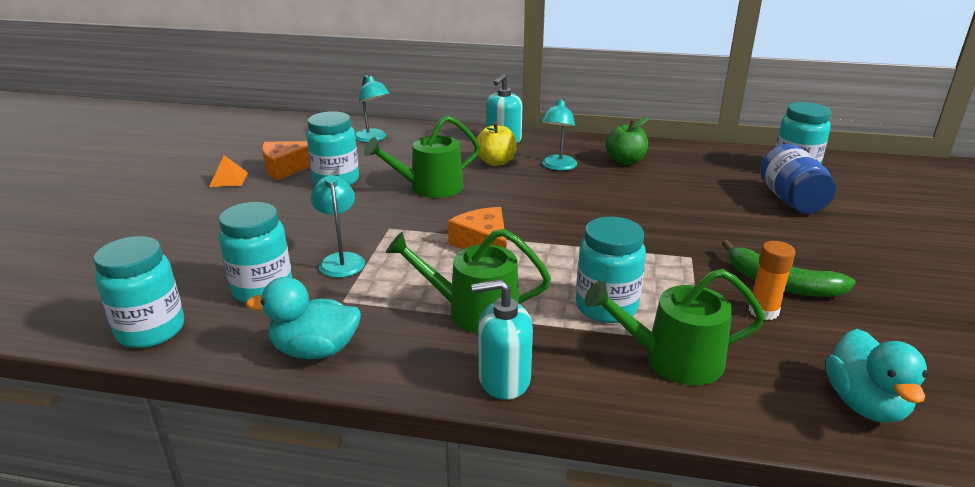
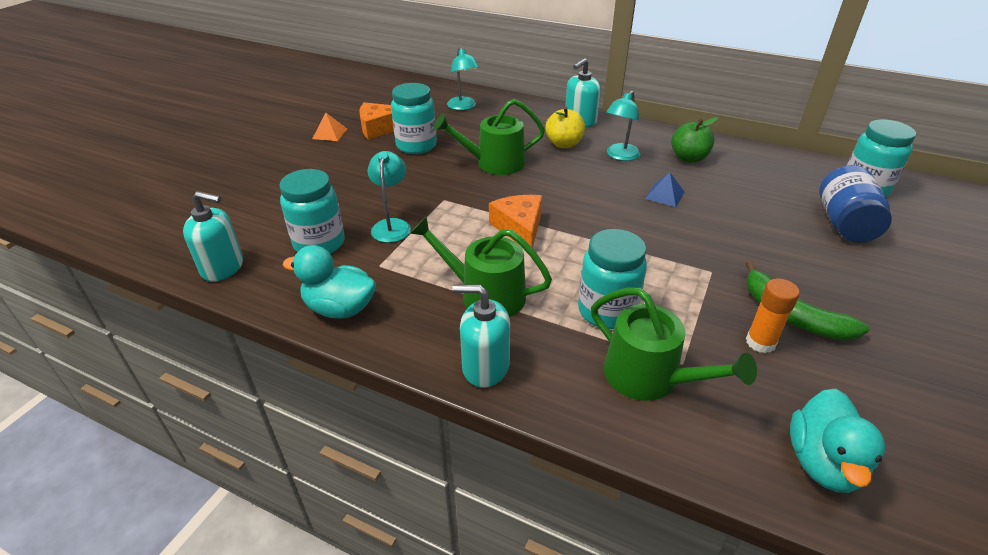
camera: 15 degrees right, 10 degrees up
turquoise jar [93,236,184,348] -> turquoise soap dispenser [183,191,243,282]
green watering can [584,269,765,385] -> green watering can turned 150 degrees counterclockwise [591,288,757,401]
none -> blue pyramid [645,172,685,207]

